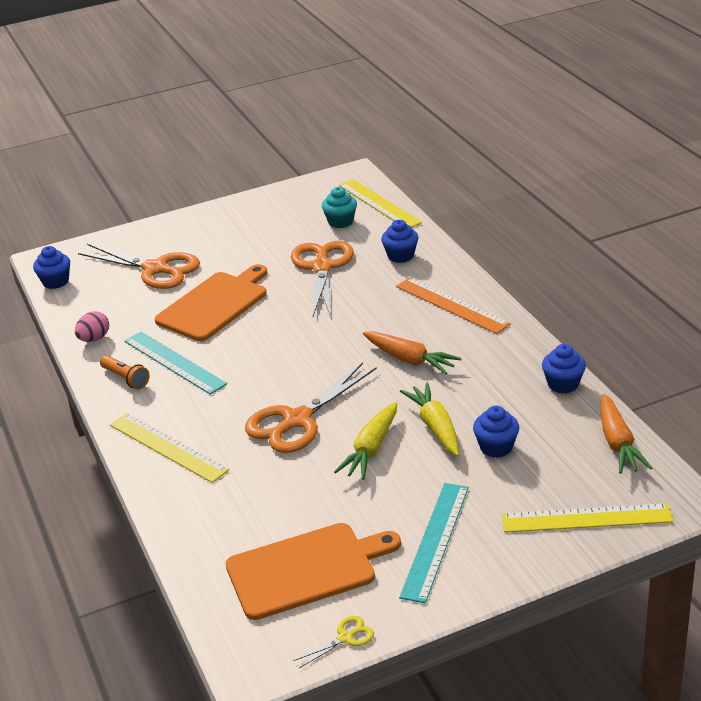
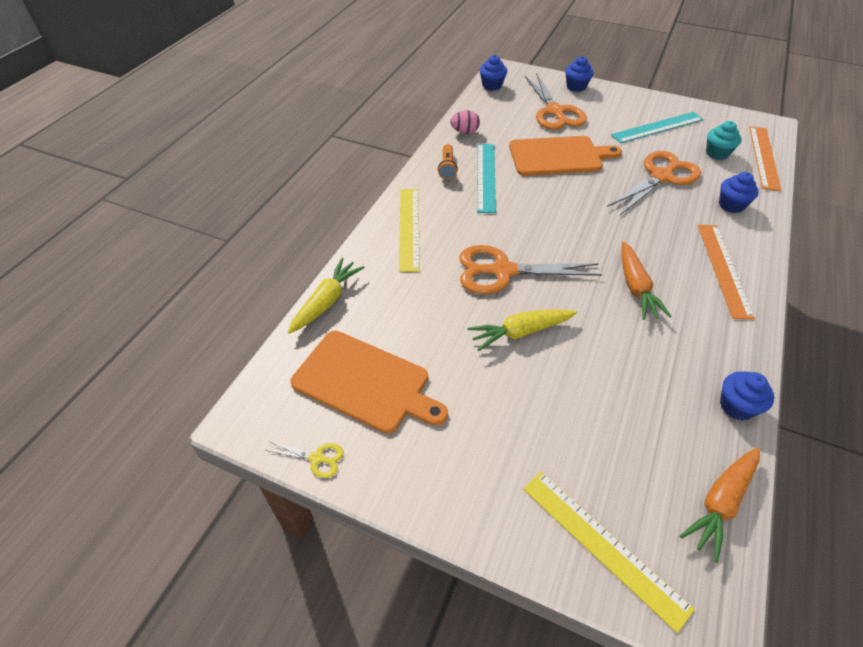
camera: 45 degrees right, 15 degrees up
yellow ruler [339,179,422,228] -> orange ruler [749,126,782,191]
turquoise ruler [399,483,469,603] -> turquoise ruler moved to [611,112,704,143]
yellow carrot [400,383,459,457] -> yellow carrot moved to [288,258,365,334]
blue cupcake [473,406,519,458] -> blue cupcake moved to [565,56,594,92]

